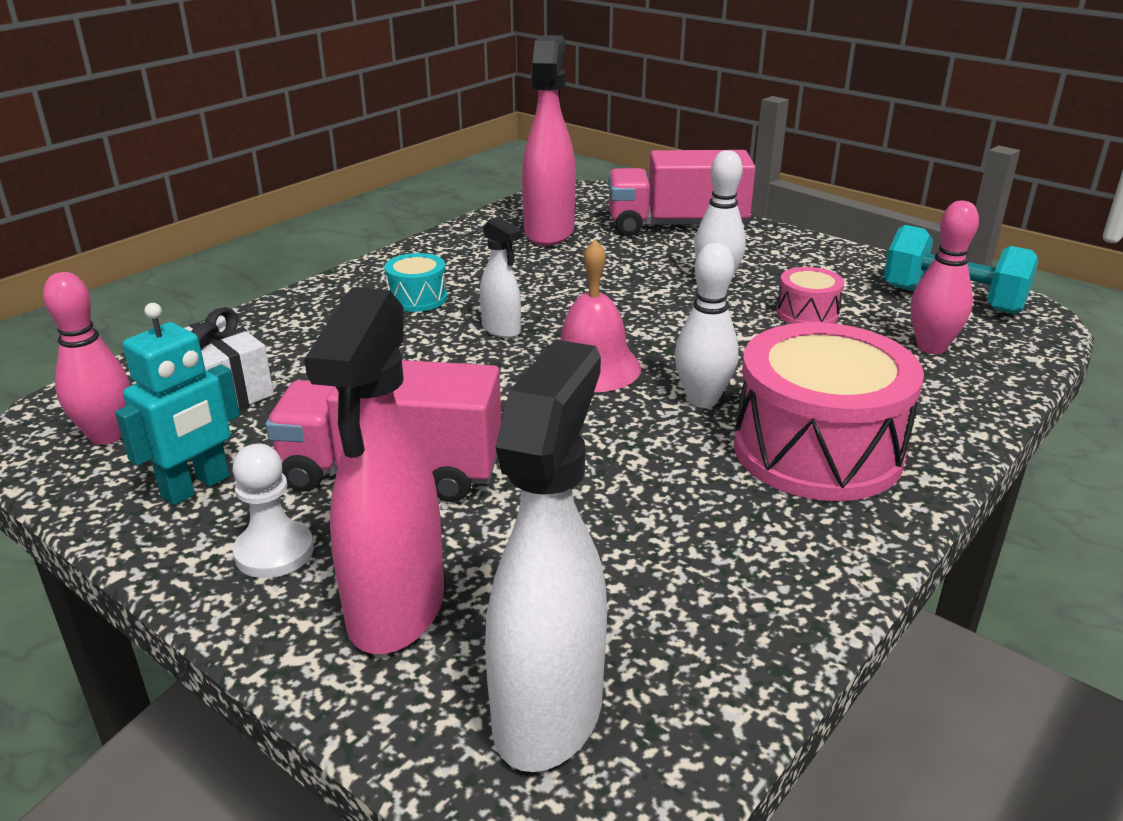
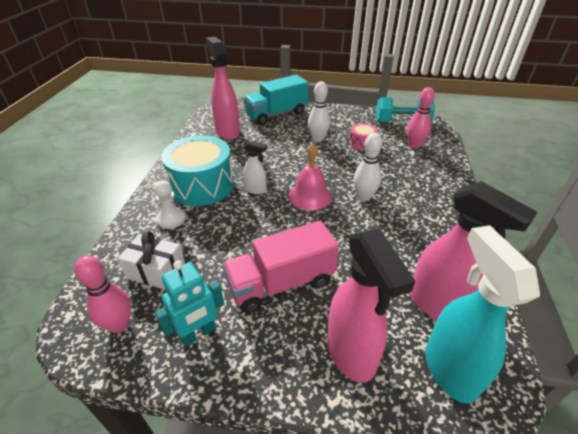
camera: 30 degrees left, 10 degrees up
turquoise robot [115,303,240,505] -> turquoise robot turned 45 degrees clockwise [155,260,224,346]
white pawn [232,444,314,578] -> white pawn moved to [154,180,186,229]
turquoise drum [384,253,447,312] -> turquoise drum [161,135,234,206], size x2.16
white spray bottle [485,340,607,772] -> turquoise spray bottle [425,225,540,404]
pink truck [608,150,755,236] -> turquoise truck [244,75,309,125]
pink drum [734,322,924,501] -> none
none -> pink spray bottle [410,181,538,320]

